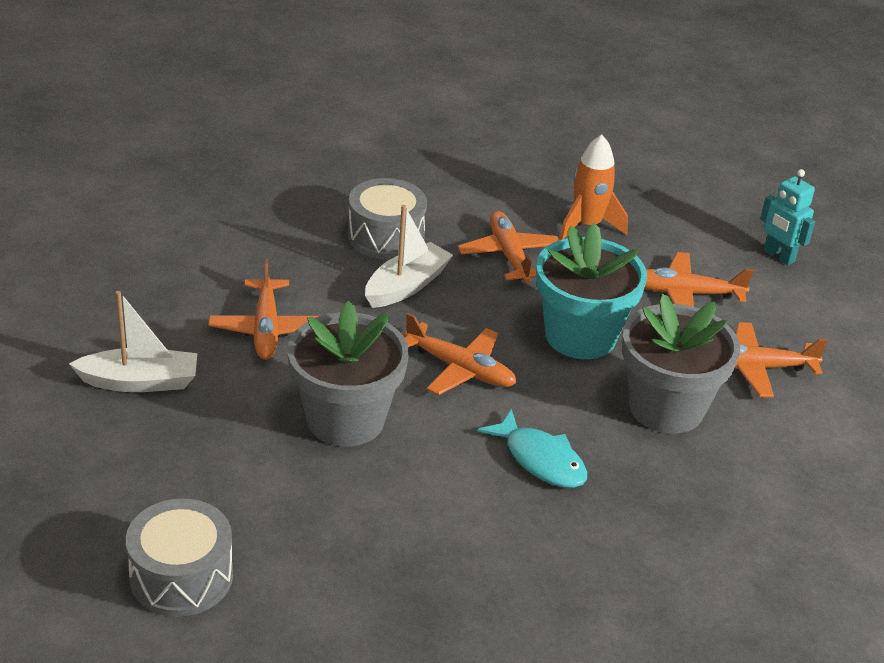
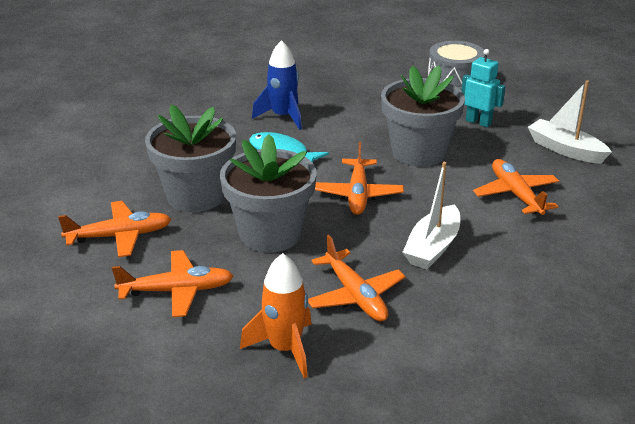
camera: 170 degrees right, 5 degrees down
white boat [69,291,197,392] -> white boat turned 60 degrees clockwise [528,80,612,164]
grey drum [348,178,427,260] -> none
orange plane [404,313,517,395] -> orange plane turned 105 degrees counterclockwise [315,142,404,215]
turquoise flower pot [536,223,647,359] -> grey flower pot [220,134,317,253]
turquoise robot [760,169,815,265] -> turquoise robot moved to [462,49,505,127]
none -> blue rocket [252,40,302,130]

